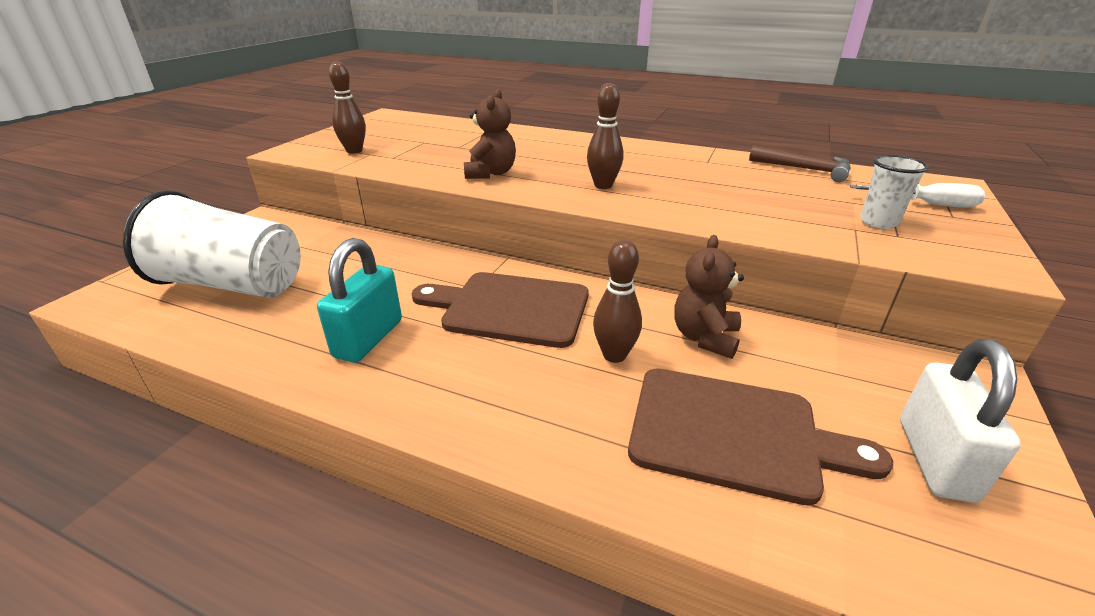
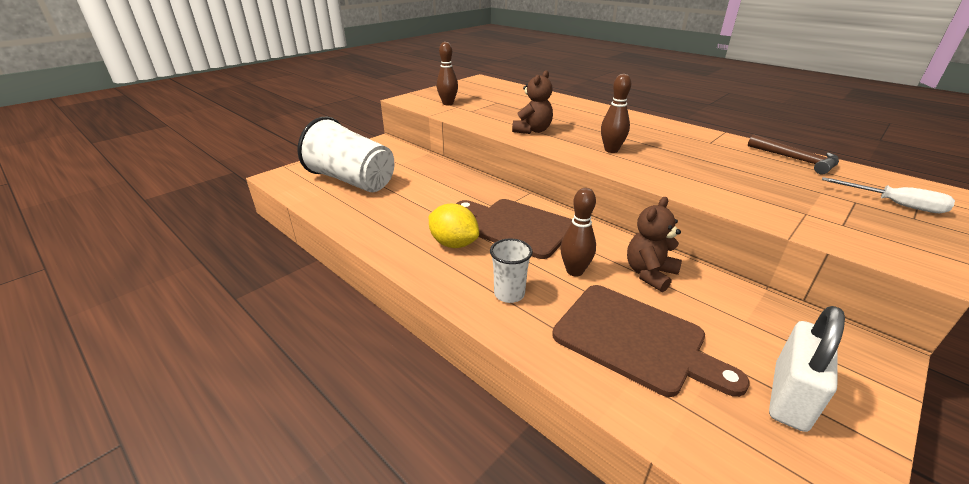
camera: 20 degrees right, 0 degrees up
turquoise padlock [317,238,402,363] -> none
white cup [860,155,929,229] -> white cup moved to [490,239,533,303]
none -> yellow lemon [429,204,479,248]

